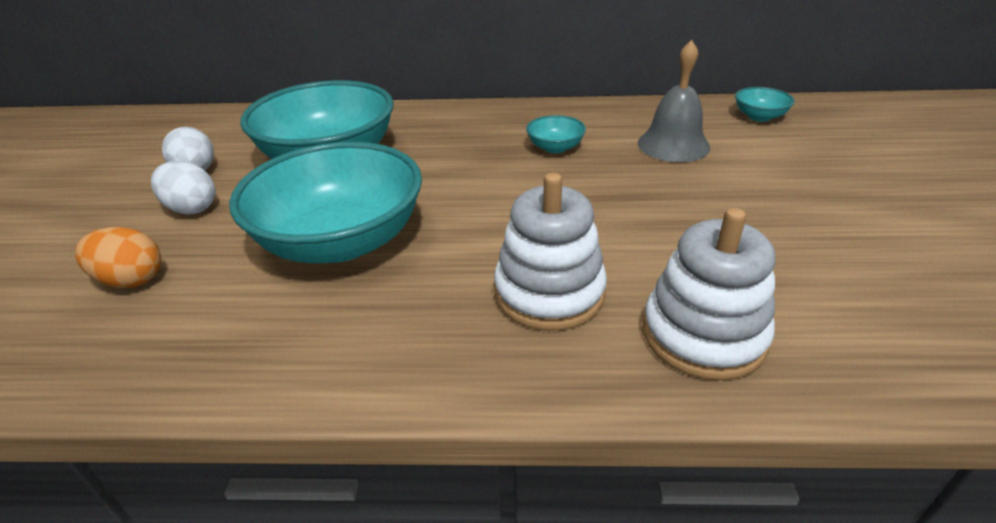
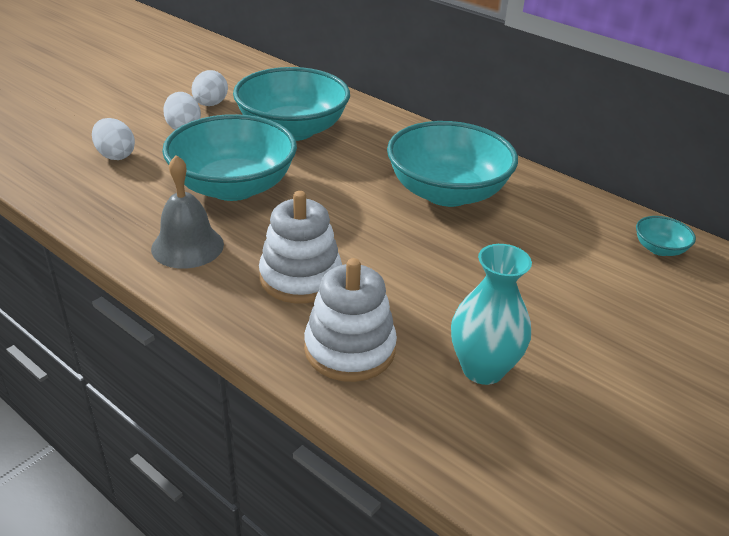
camera: 35 degrees right, 0 degrees up
orange egg [75,227,161,288] -> white egg [92,118,135,160]
turquoise bowl [526,115,586,153] -> turquoise bowl [387,121,518,207], size x2.42
grey bell [638,40,710,162] -> grey bell moved to [151,155,224,269]
none -> turquoise vase [451,244,532,385]

